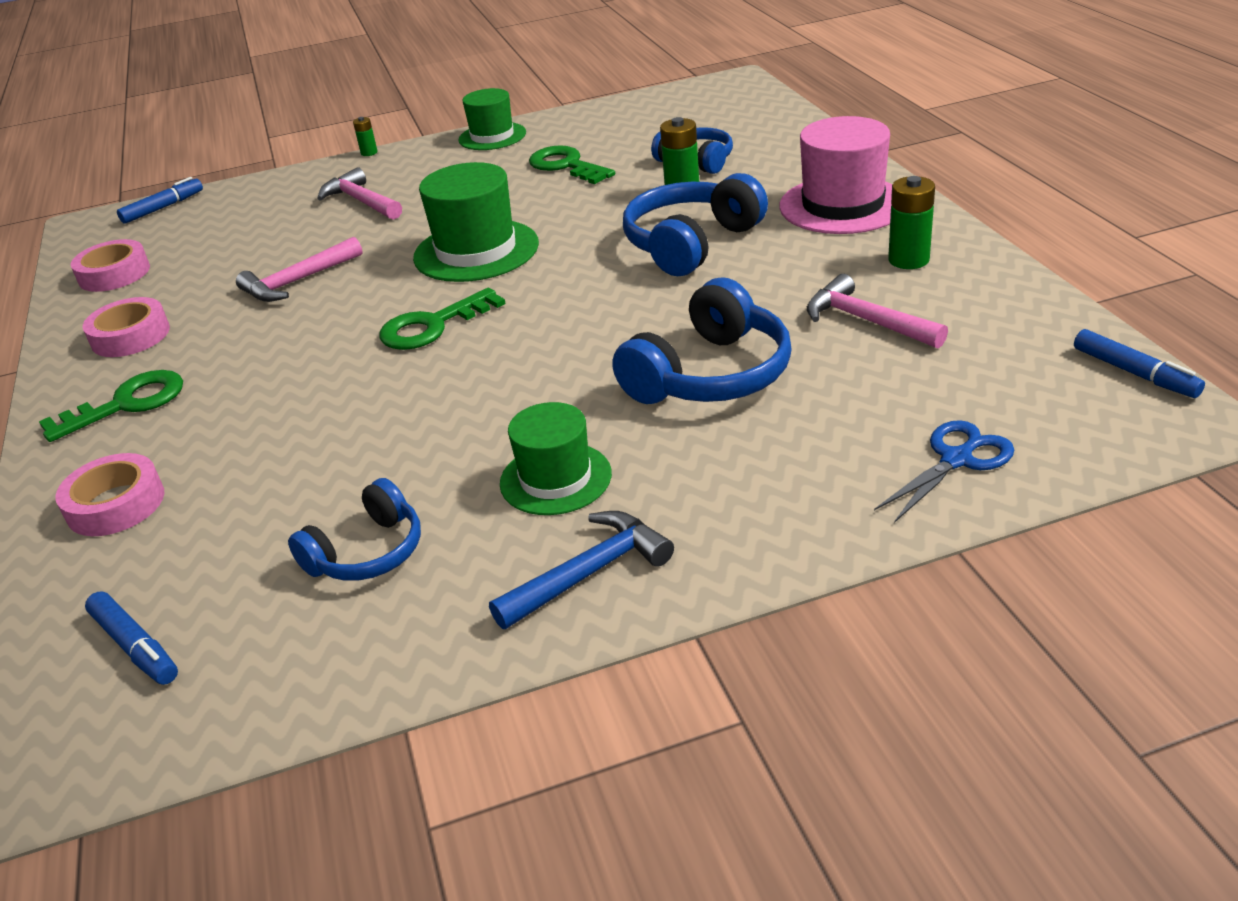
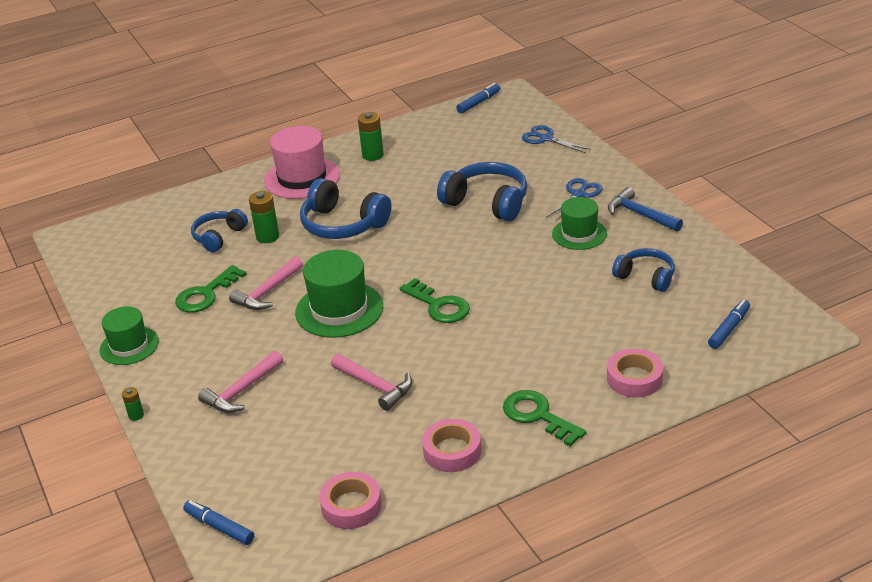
camera: 100 degrees left, 0 degrees up
pink hammer [807,274,948,349] -> pink hammer moved to [229,256,303,310]
none -> blue scissors [546,178,603,221]

